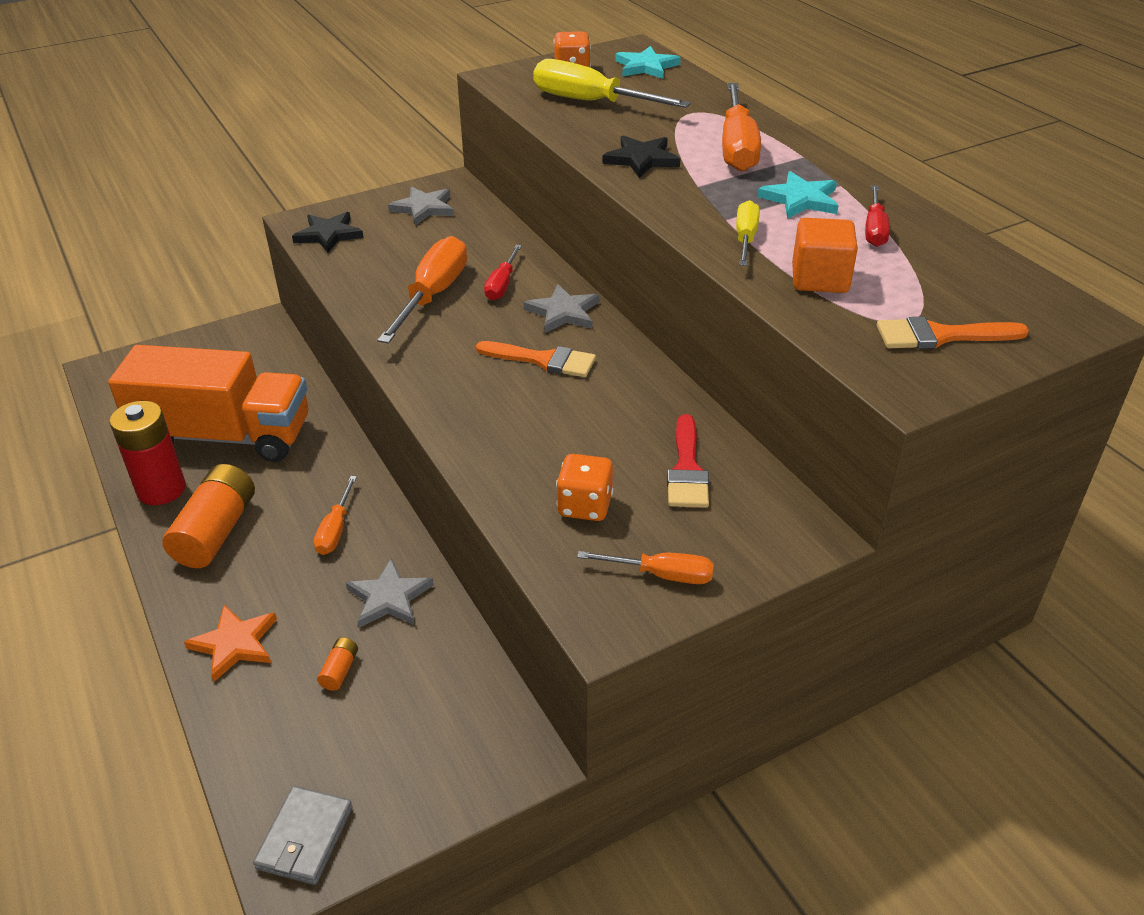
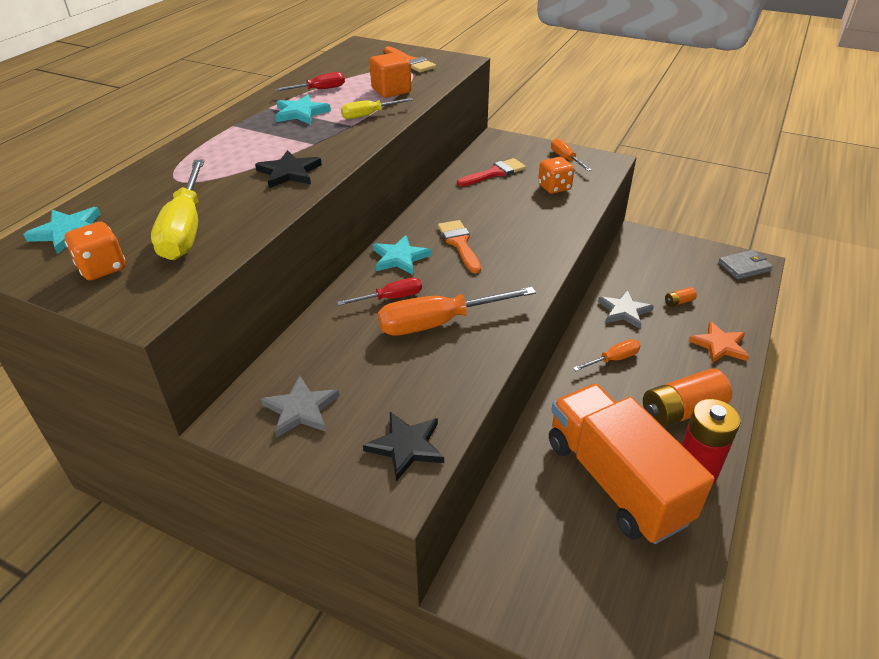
camera: 125 degrees left, 0 degrees up
grey star [524,284,599,333] -> turquoise star [373,235,431,275]
orange screwdriver [722,83,761,172] -> none

